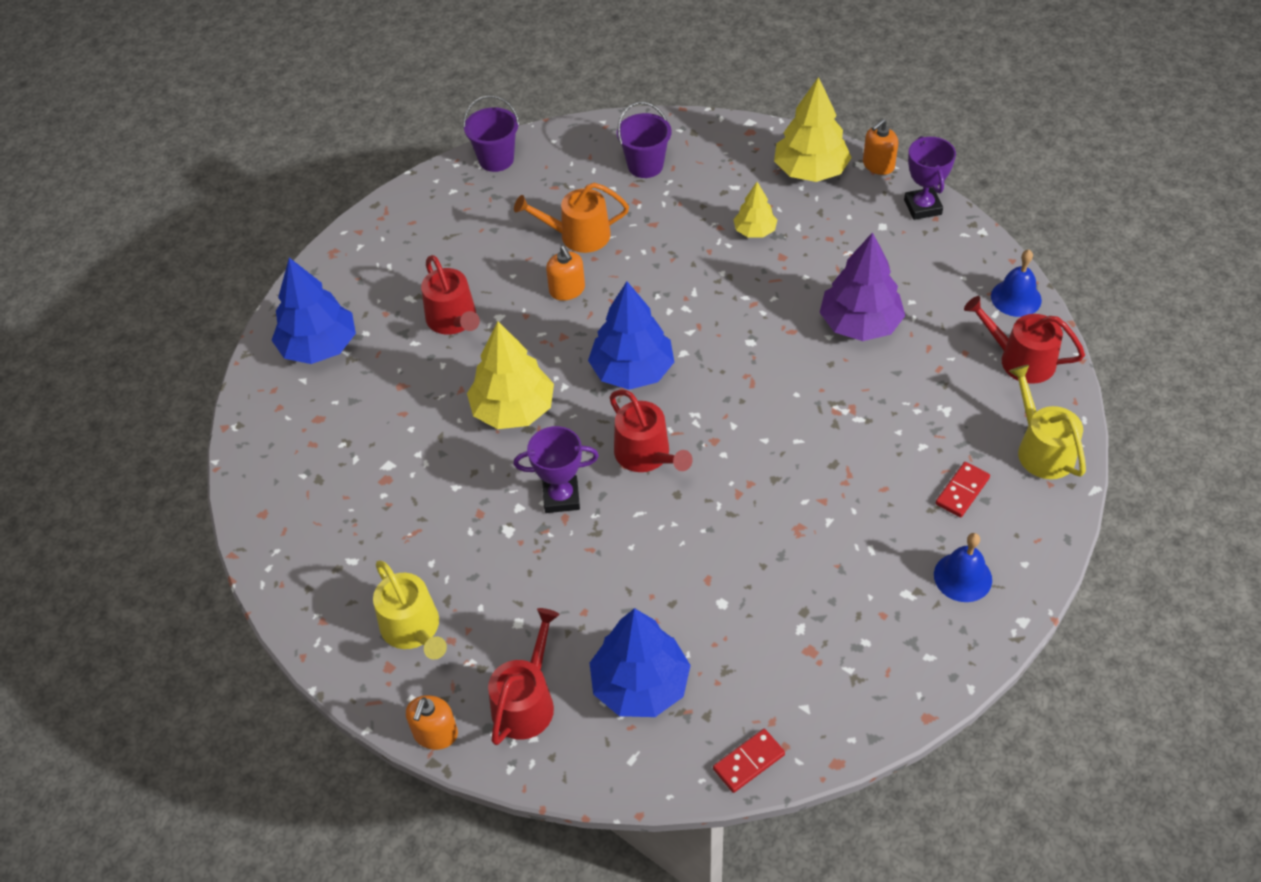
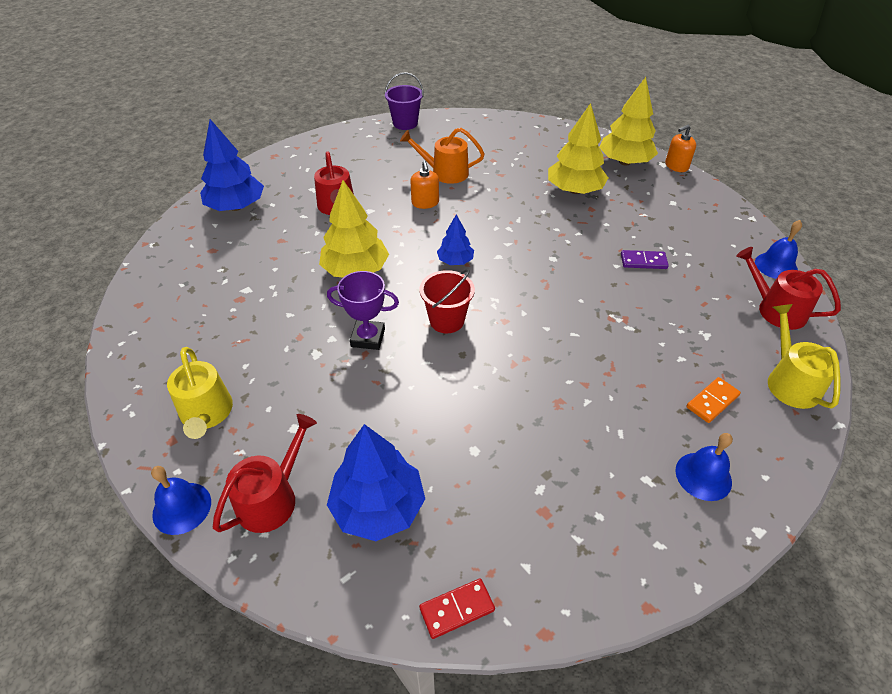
camera: 10 degrees right, 5 degrees down
orange soap dispenser [406,695,458,750] -> blue bell [151,466,211,535]
blue tree [588,281,674,390] -> blue tree [437,214,474,265], size x0.55
red watering can [609,390,693,472] -> red bucket [419,269,475,333]
purple bucket [617,102,672,178] -> none
yellow tree [733,182,777,238] -> yellow tree [548,103,608,194], size x1.81
purple tree [820,232,905,341] -> purple domino [621,250,669,269]
purple trophy [904,136,956,220] -> none
red domino [936,462,990,518] -> orange domino [686,377,741,423]

